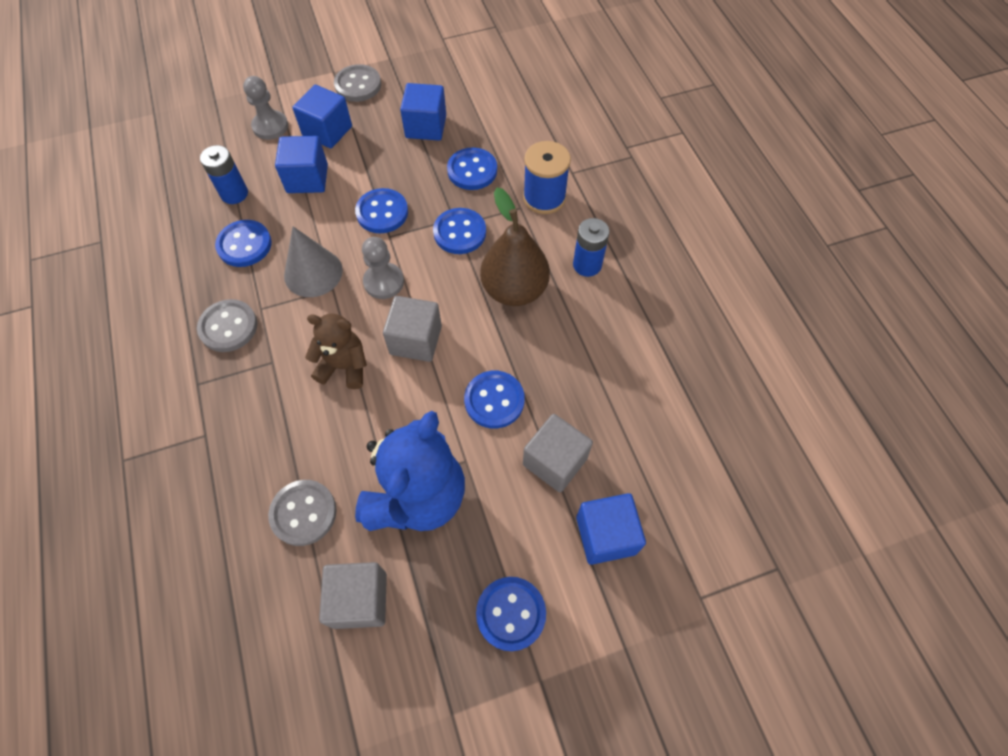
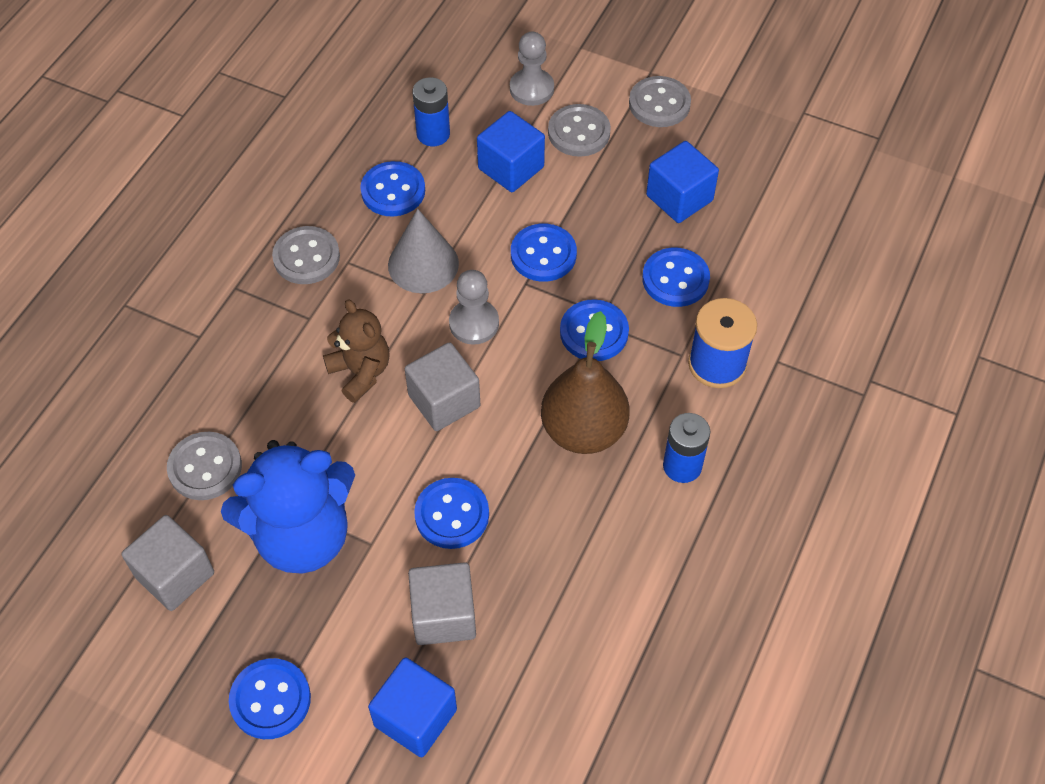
camera: 45 degrees right, 5 degrees down
blue cube [293,85,352,148] -> grey button [548,104,611,157]

